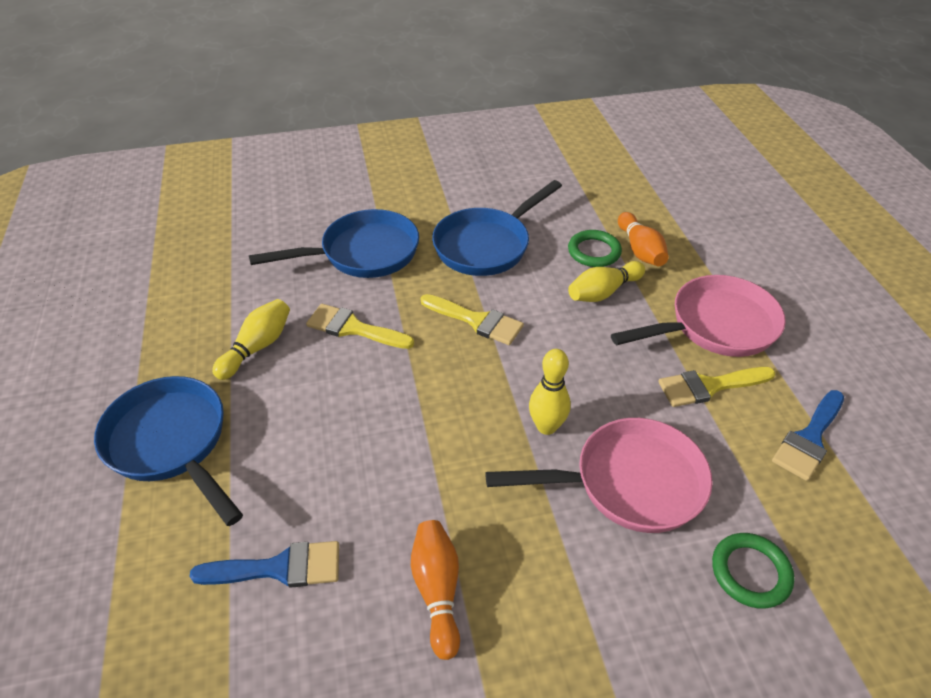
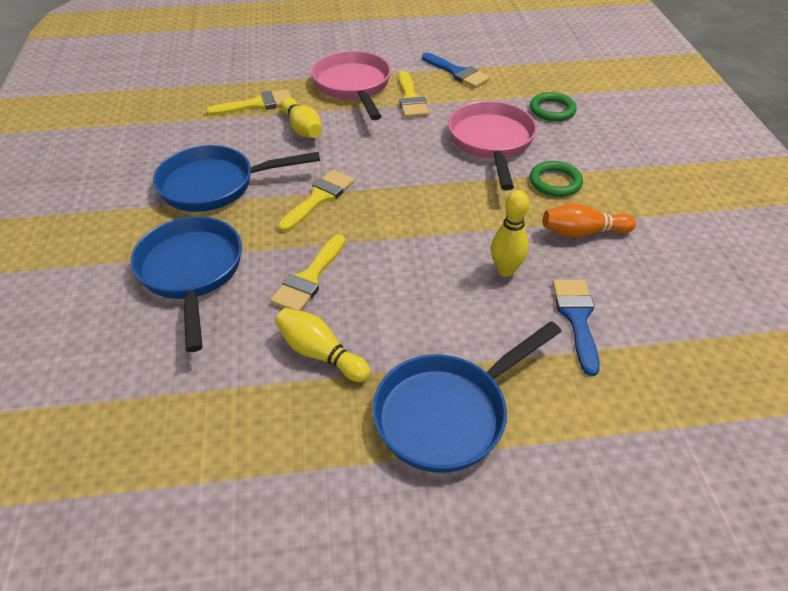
camera: 85 degrees left, 0 degrees up
blue pan [432,180,562,276] -> blue pan turned 120 degrees clockwise [153,145,320,212]
yellow bowling pin [529,349,571,435] -> yellow bowling pin moved to [491,190,529,277]
green ring [568,230,622,267] -> green ring moved to [530,161,583,197]
orange bowling pin [618,212,669,266] -> yellow brush [206,89,292,116]

